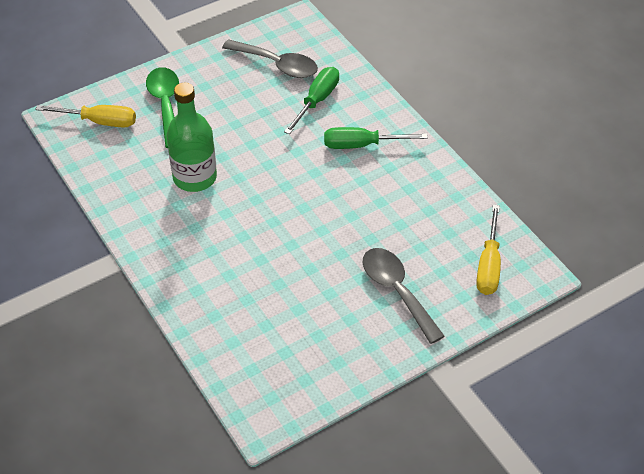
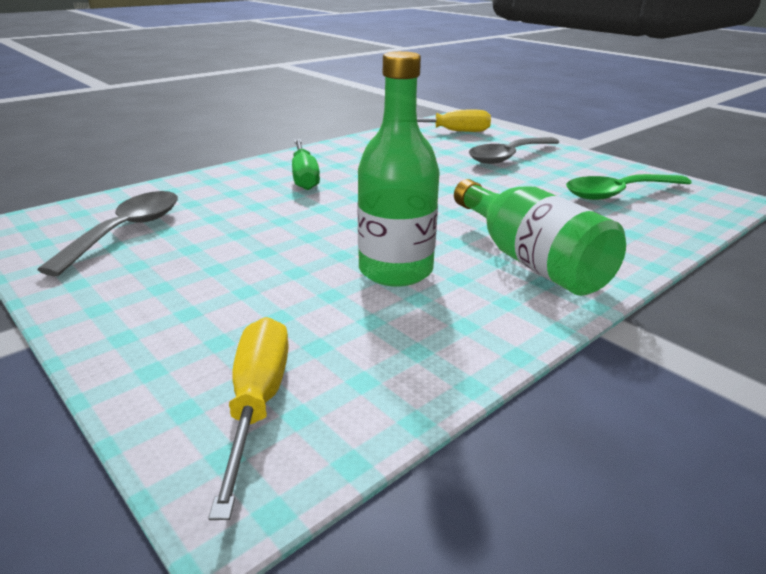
camera: 100 degrees left, 20 degrees down
green spoon [146,67,179,148] -> green spoon moved to [566,174,692,200]
green screwdriver [284,67,339,134] -> none
none -> green bottle [454,179,626,296]

